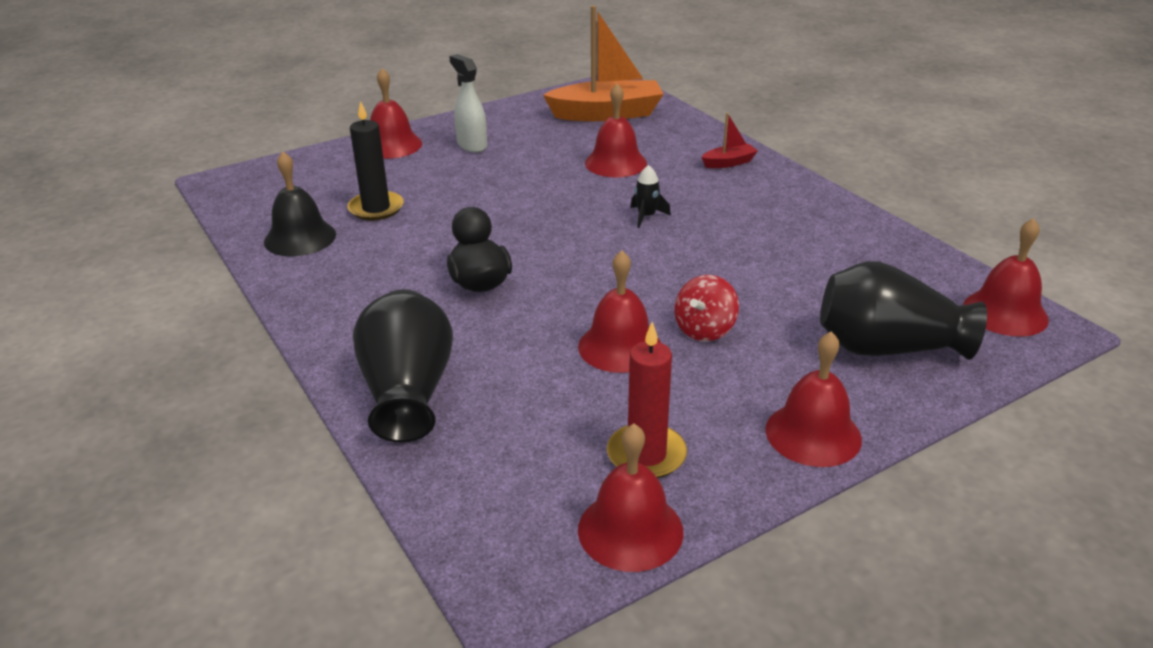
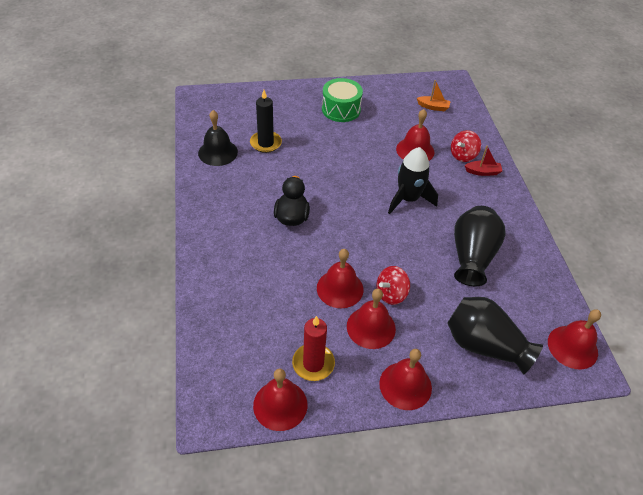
camera: 20 degrees right, 15 degrees up
black vase [353,289,453,443] -> black vase moved to [454,206,506,286]
red bell [370,68,422,159] -> red bell moved to [347,289,396,349]
white spray bottle [449,54,487,152] -> green drum [322,78,363,122]
orange boat [543,6,664,121] -> orange boat [417,80,451,111], size x0.45
black rocket [631,165,671,228] -> black rocket [388,147,438,214], size x1.99
none -> red spinning top [451,130,481,162]

